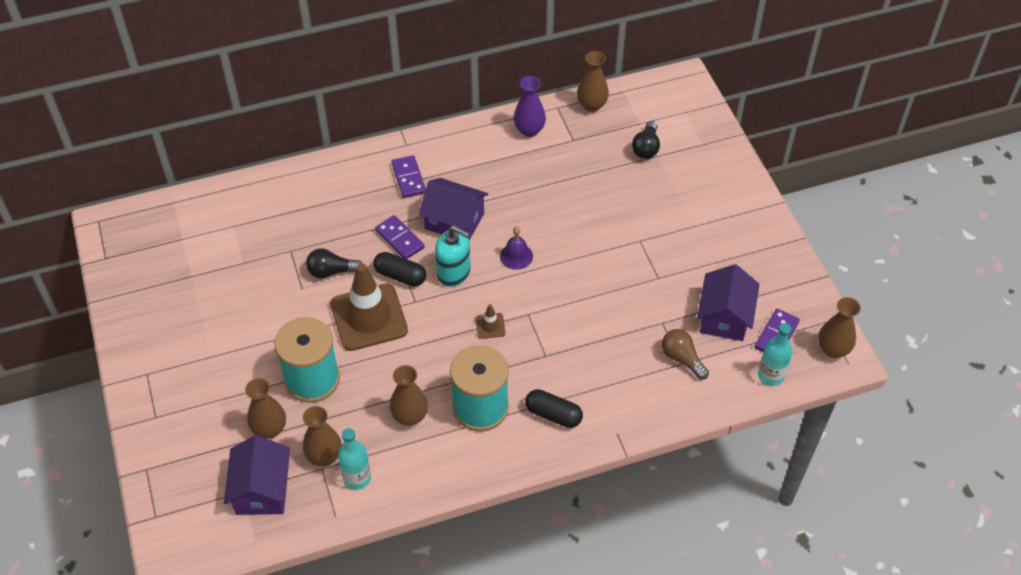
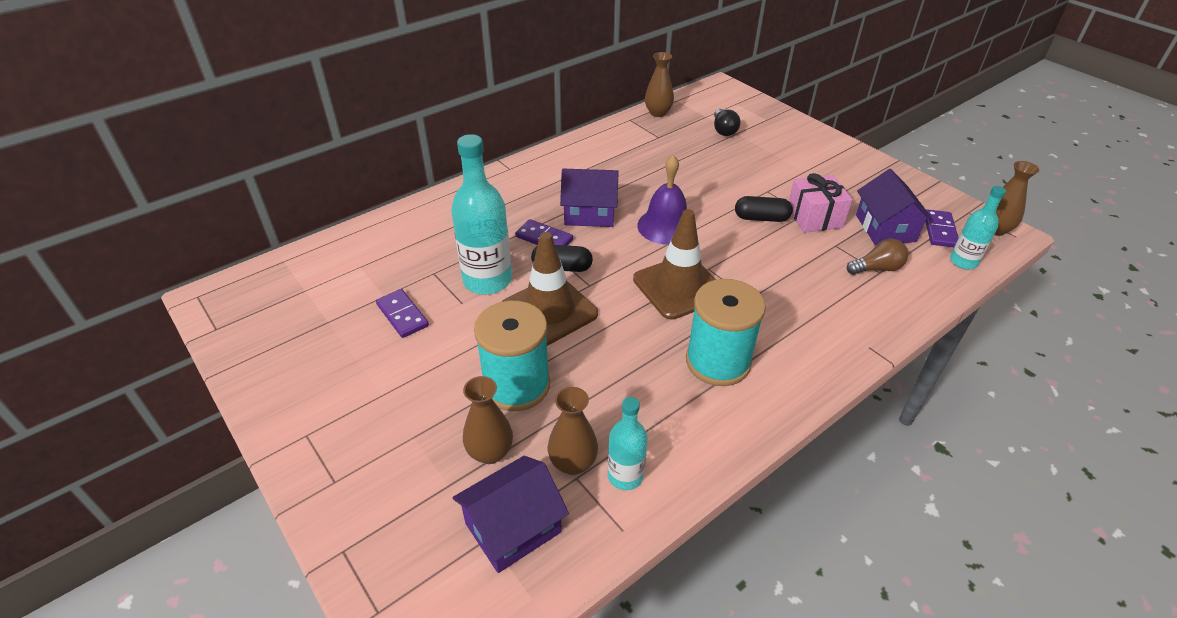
camera: 20 degrees left, 10 degrees down
purple house [224,435,290,515] -> purple house turned 75 degrees clockwise [452,456,569,573]
black light bulb [306,248,362,278] -> turquoise bottle [451,134,512,295]
brown vase [390,365,428,426] -> none
purple domino [391,155,426,198] -> purple domino moved to [376,289,429,338]
turquoise soap dispenser [435,225,471,287] -> none
brown traffic cone [475,304,506,339] -> brown traffic cone [633,209,716,320], size x2.41
purple bell [500,226,533,270] -> purple bell [637,155,687,245], size x1.69
purple vase [514,76,546,137] -> none
black capsule [525,389,583,428] -> black capsule moved to [735,196,793,222]
brown light bulb [662,329,709,380] -> brown light bulb turned 135 degrees clockwise [847,239,908,275]
none -> pink gift [789,173,853,233]

